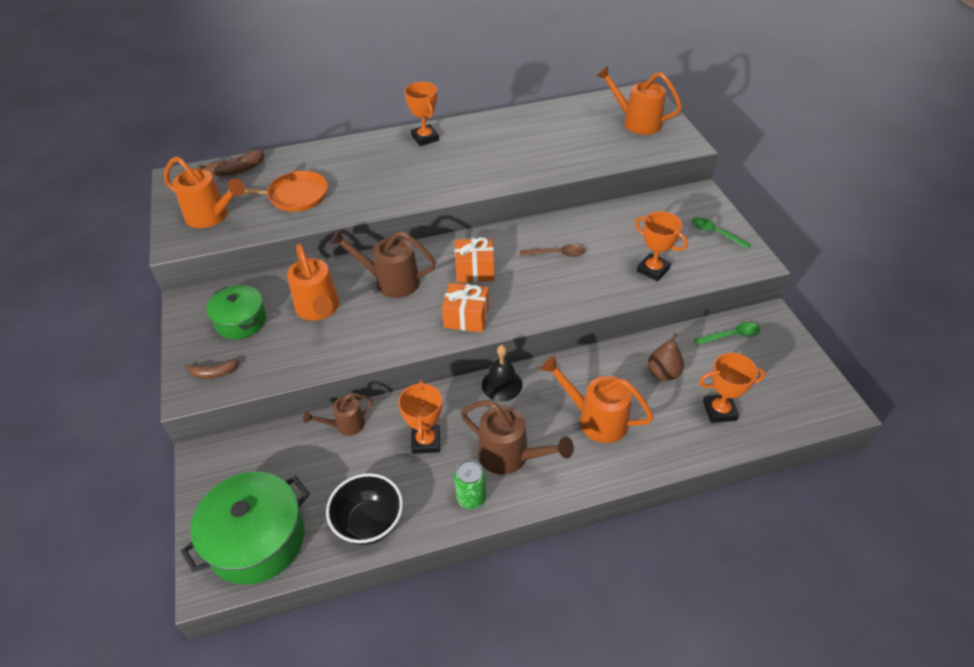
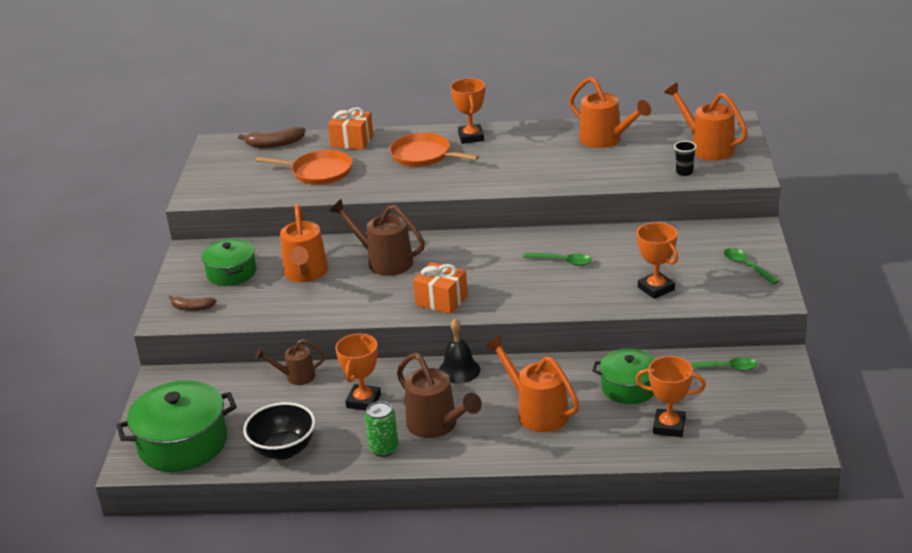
camera: 20 degrees right, 15 degrees down
orange watering can [164,156,245,228] -> orange watering can moved to [569,77,651,148]
orange gift [455,237,494,283] -> orange gift moved to [328,107,374,150]
brown spoon [520,244,585,257] -> green spoon [523,253,592,266]
brown pear [648,333,684,381] -> green pot [592,349,656,404]
none -> orange pan [390,133,479,167]
none -> black cup [674,141,697,176]

